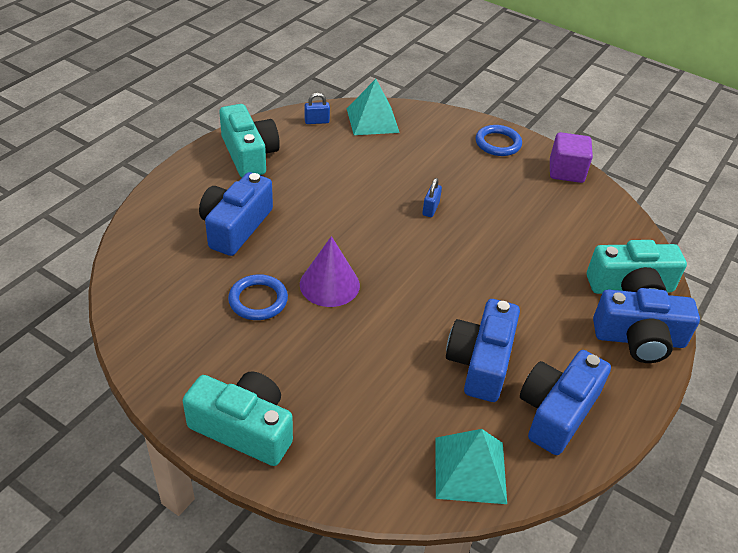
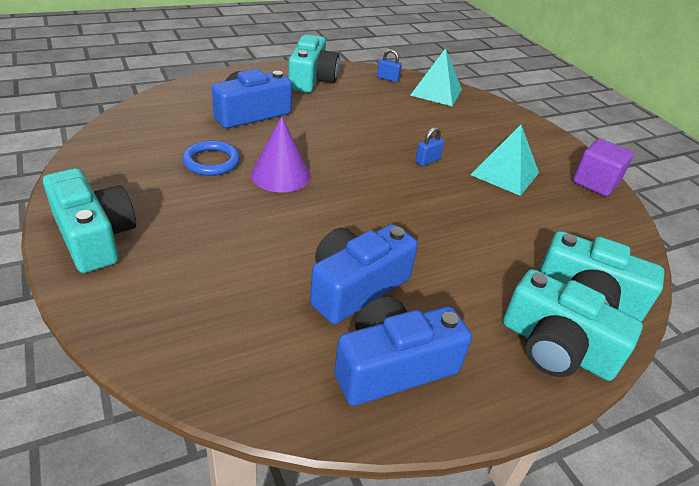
camera: 30 degrees right, 5 degrees down
turquoise pyramid [435,429,507,504] -> turquoise pyramid moved to [470,125,539,196]
blue ring [476,125,522,156] -> none
blue camera [593,288,700,363] -> turquoise camera [503,269,643,381]

